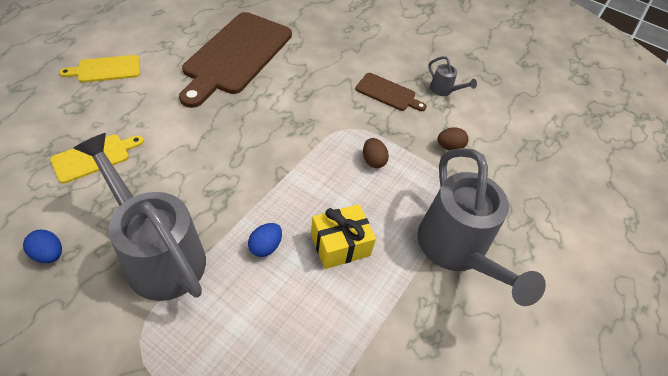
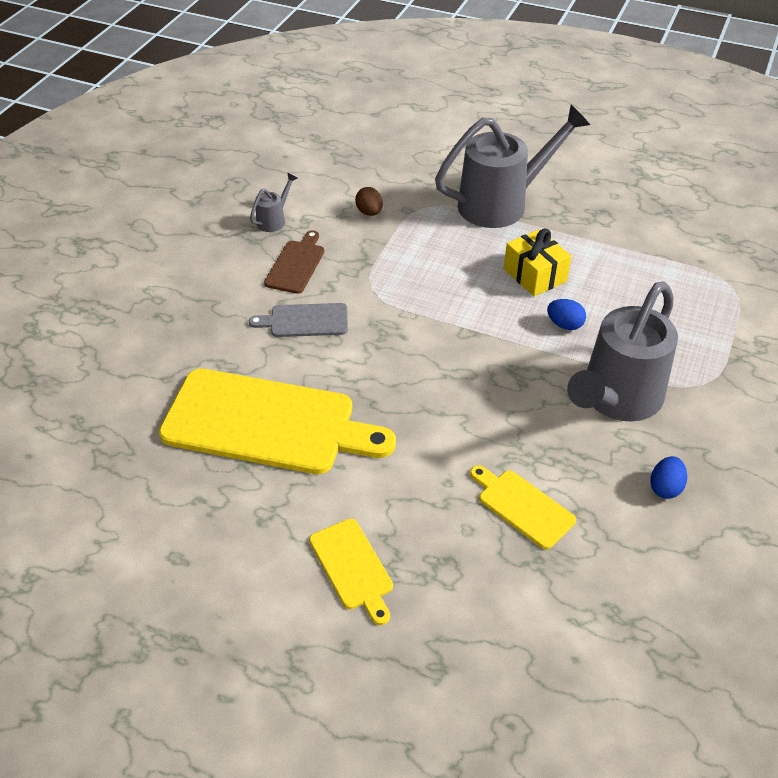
camera: 95 degrees left, 5 degrees down
brown cutting board [179,12,292,108] -> yellow cutting board [159,369,396,474]
brown egg [363,138,389,168] -> none
none -> grey cutting board [249,303,348,337]

